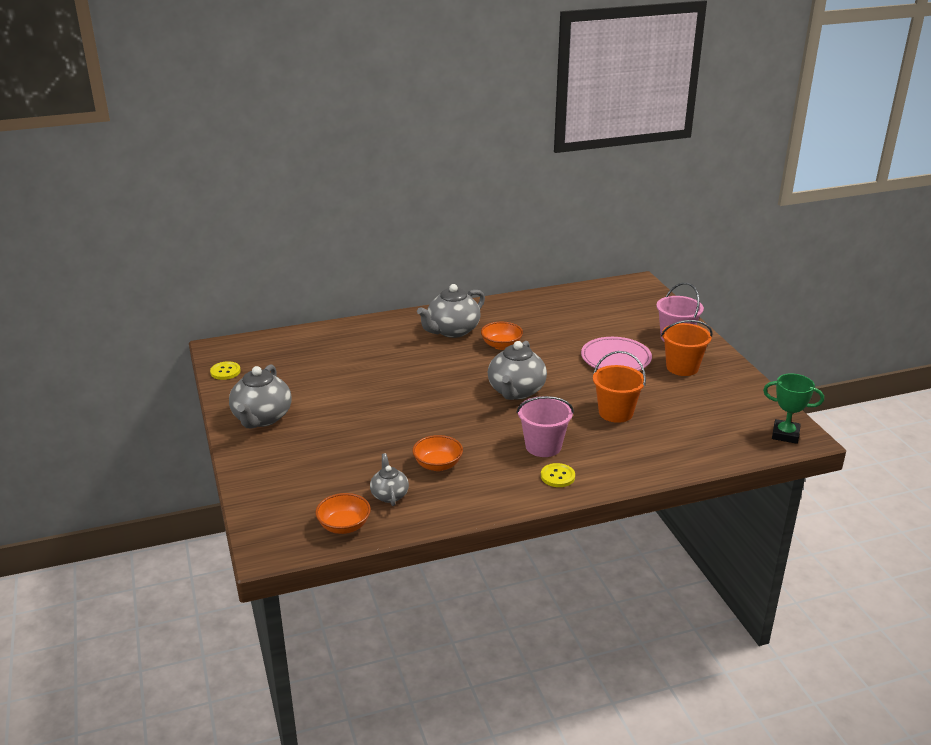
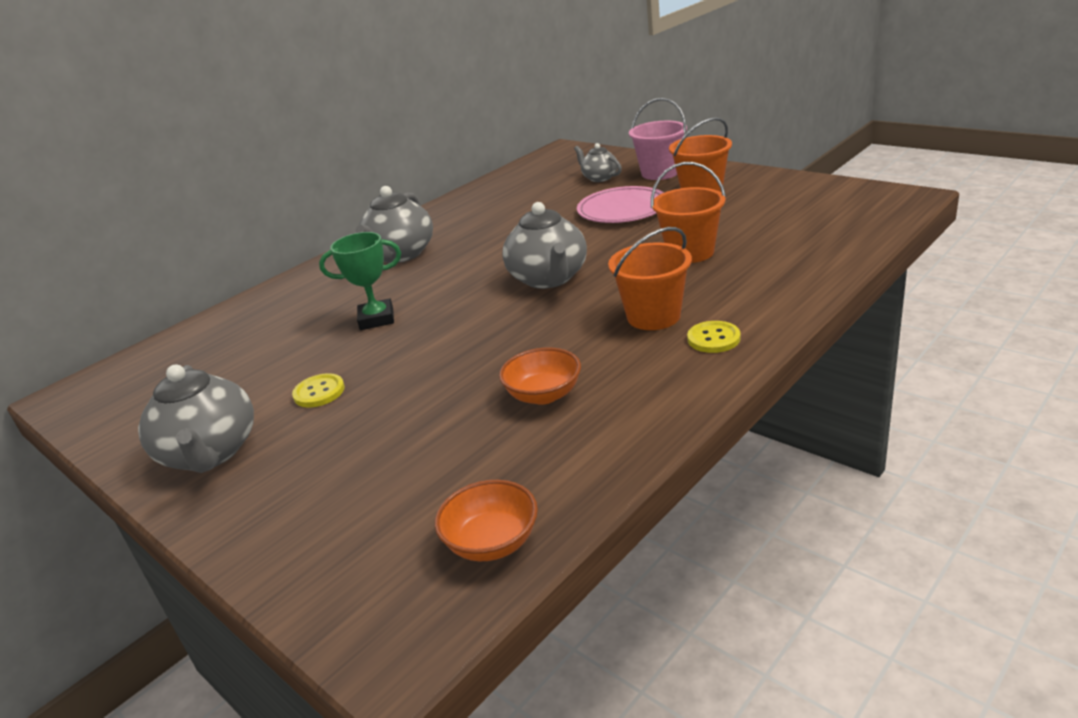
camera: 25 degrees left, 0 degrees up
yellow button [210,361,241,380] -> yellow button moved to [292,373,345,408]
grey teapot [370,453,409,506] -> grey teapot moved to [574,143,622,182]
orange bowl [481,322,523,350] -> none
pink bucket [516,396,574,457] -> orange bucket [608,227,692,330]
green trophy [763,374,824,444] -> green trophy moved to [319,232,401,330]

